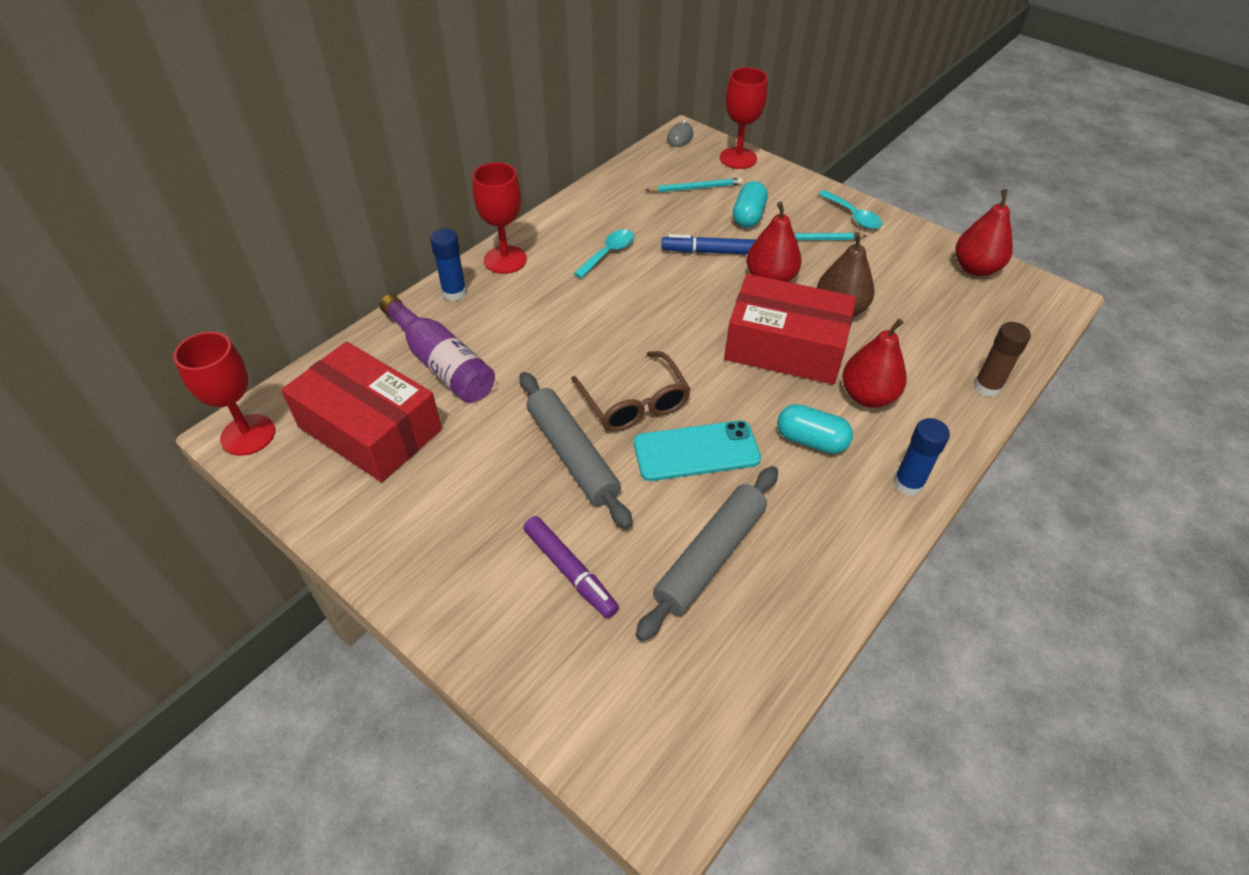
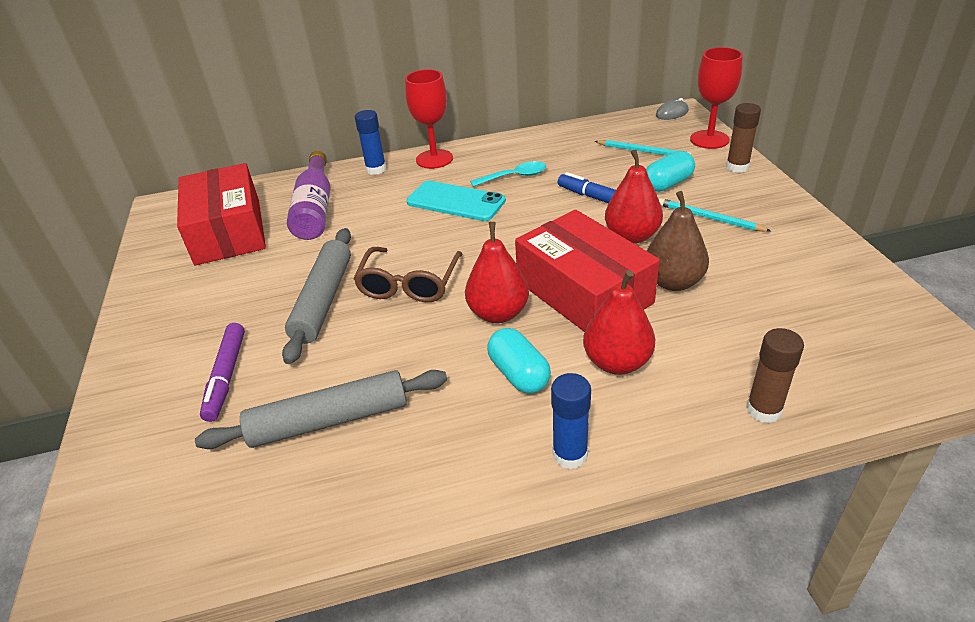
camera: 40 degrees right, 10 degrees down
red goblet [173,332,275,456] -> none
turquoise phone [634,420,761,481] -> turquoise phone moved to [406,181,506,221]
turquoise spoon [819,190,882,229] -> none
red pear [955,189,1013,276] -> red pear moved to [465,222,529,323]
none -> brown glue stick [726,103,761,173]

